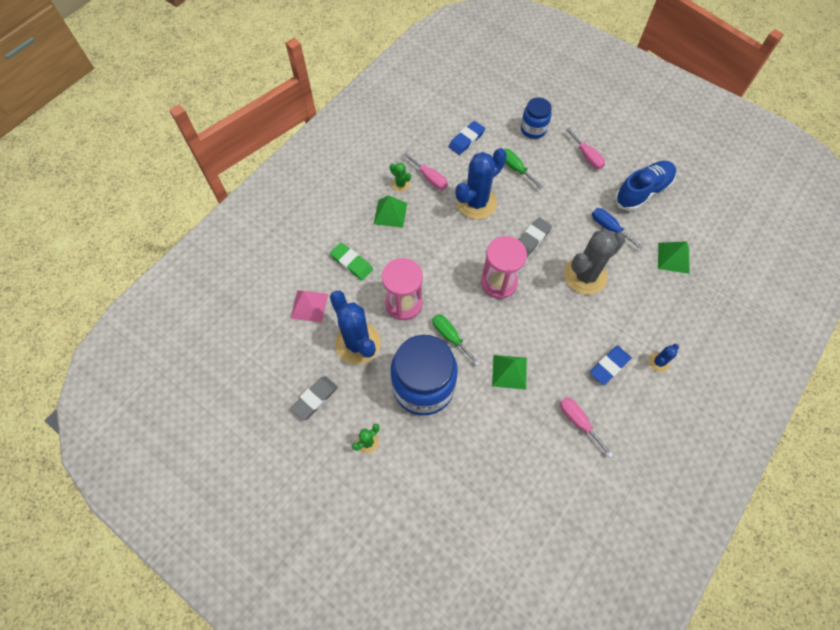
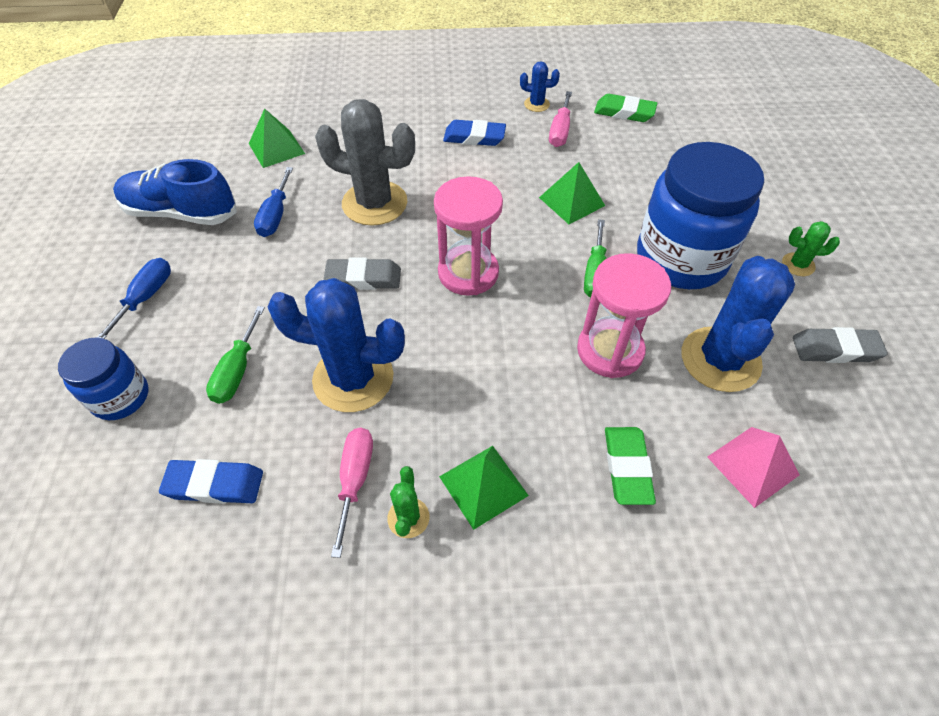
camera: 130 degrees left, 10 degrees down
pink screwdriver [565,128,605,169] -> blue screwdriver [97,258,171,339]
blue cactus [649,344,679,372] -> blue cactus moved to [520,61,560,112]
none -> green eraser [594,94,657,122]

